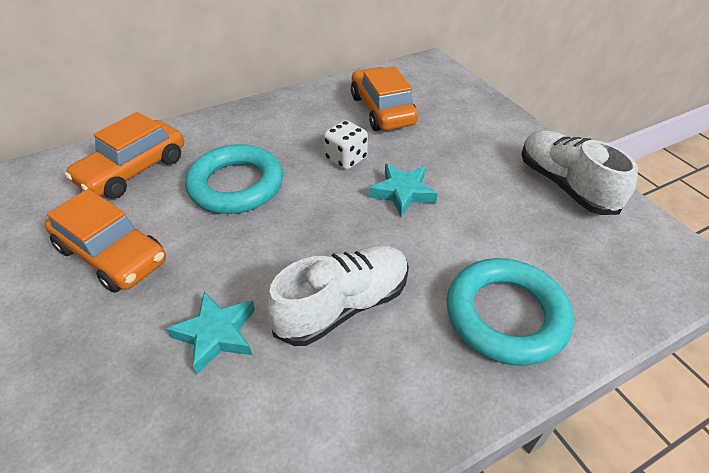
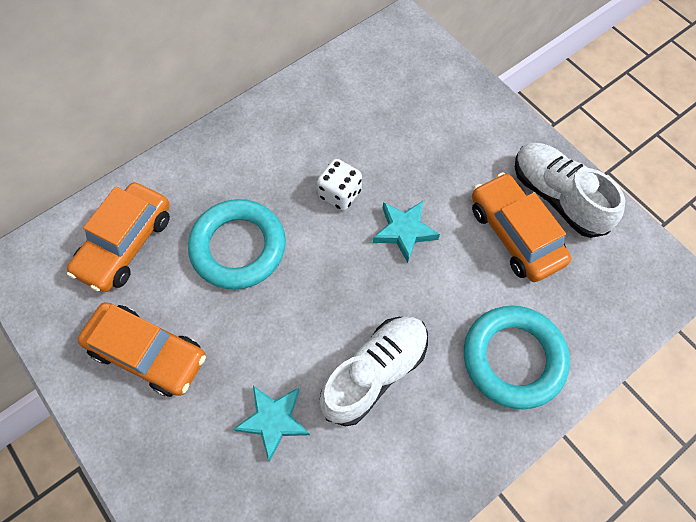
camera: 10 degrees left, 20 degrees up
orange car [351,66,418,131] -> orange car moved to [472,172,571,282]

